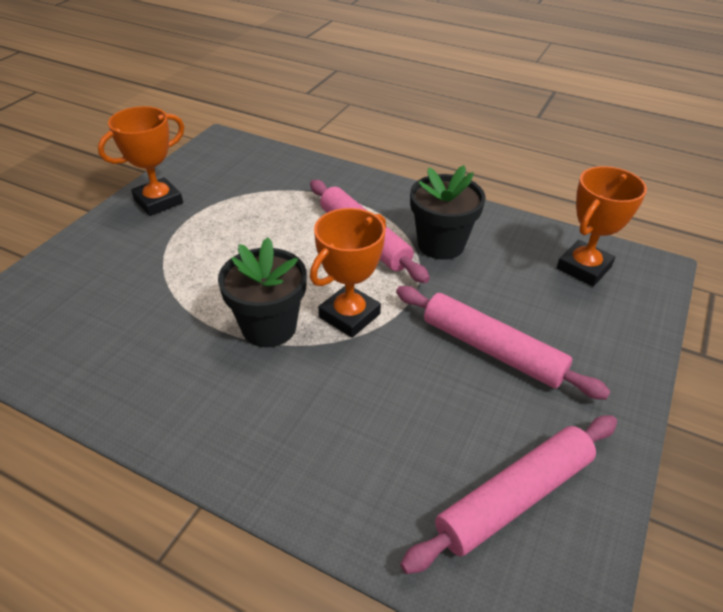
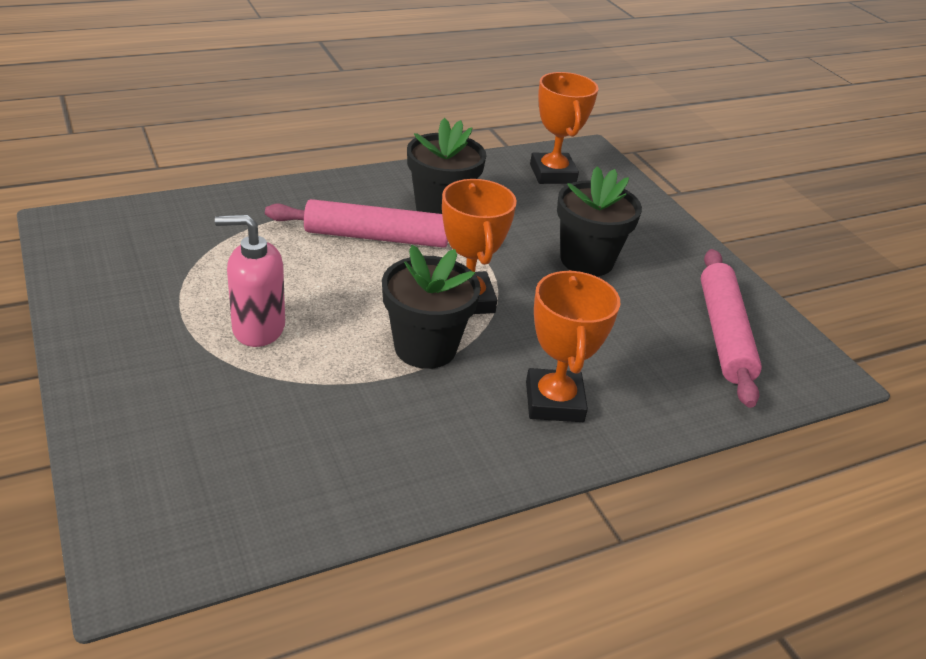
camera: 55 degrees left, 5 degrees down
orange trophy [98,106,184,216] -> orange trophy moved to [526,270,620,422]
pink rolling pin [396,286,611,400] -> black flower pot [557,166,642,276]
none -> pink soap dispenser [215,215,285,347]

